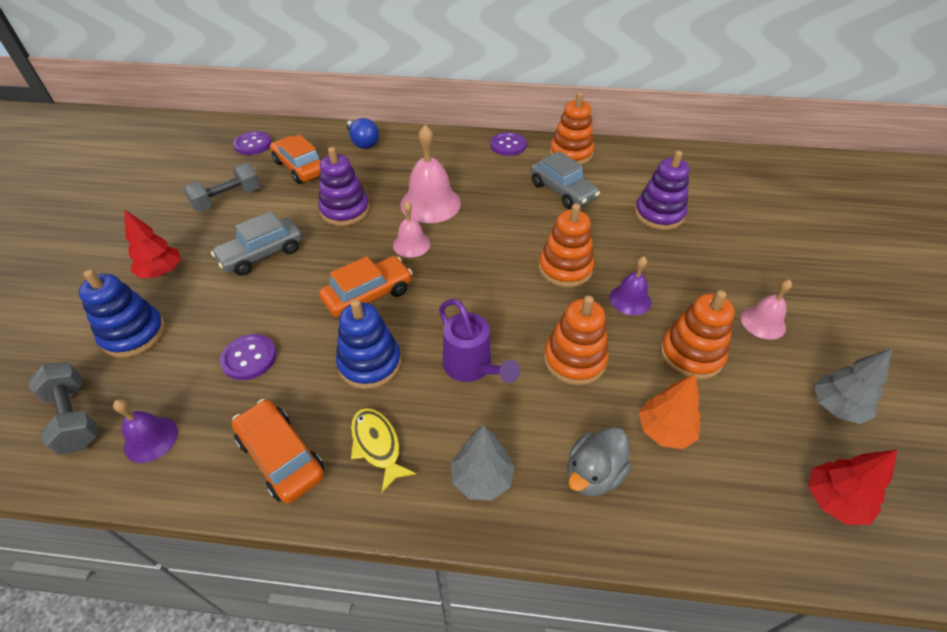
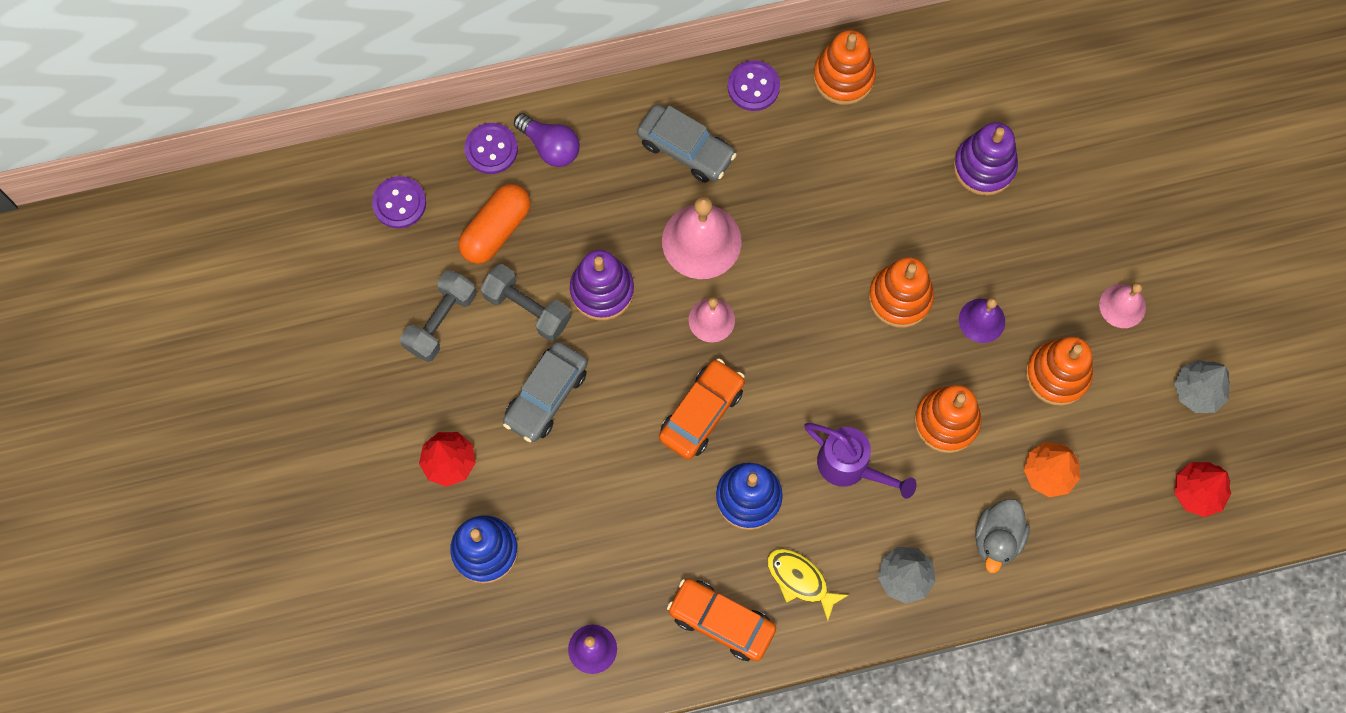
camera: 20 degrees left, 25 degrees up
grey dumbbell [28,362,99,455] -> grey dumbbell moved to [480,264,571,341]
purple button [220,334,277,380] -> purple button moved to [464,123,518,174]
orange car [270,135,322,184] -> orange capsule [458,184,531,264]
blue light bulb [346,118,379,149] -> purple light bulb [514,113,580,167]
grey car [530,151,600,209] -> grey car moved to [637,104,737,183]

